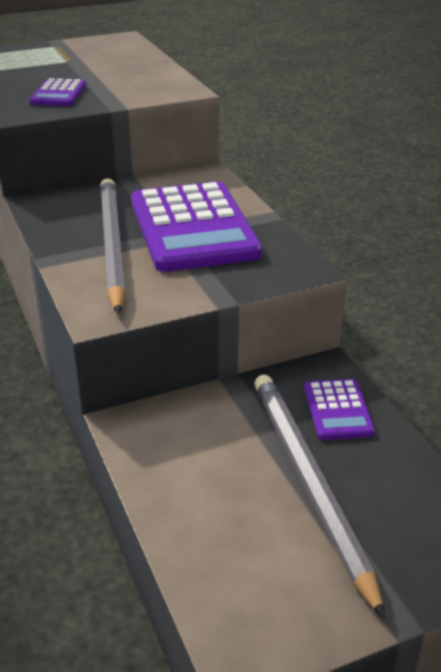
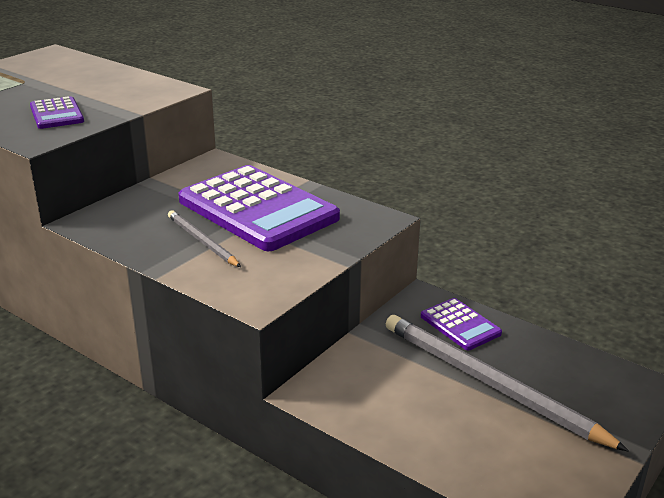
camera: 30 degrees left, 5 degrees down
grey pencil [100,178,126,314] -> grey pencil [168,211,241,267], size x0.52

